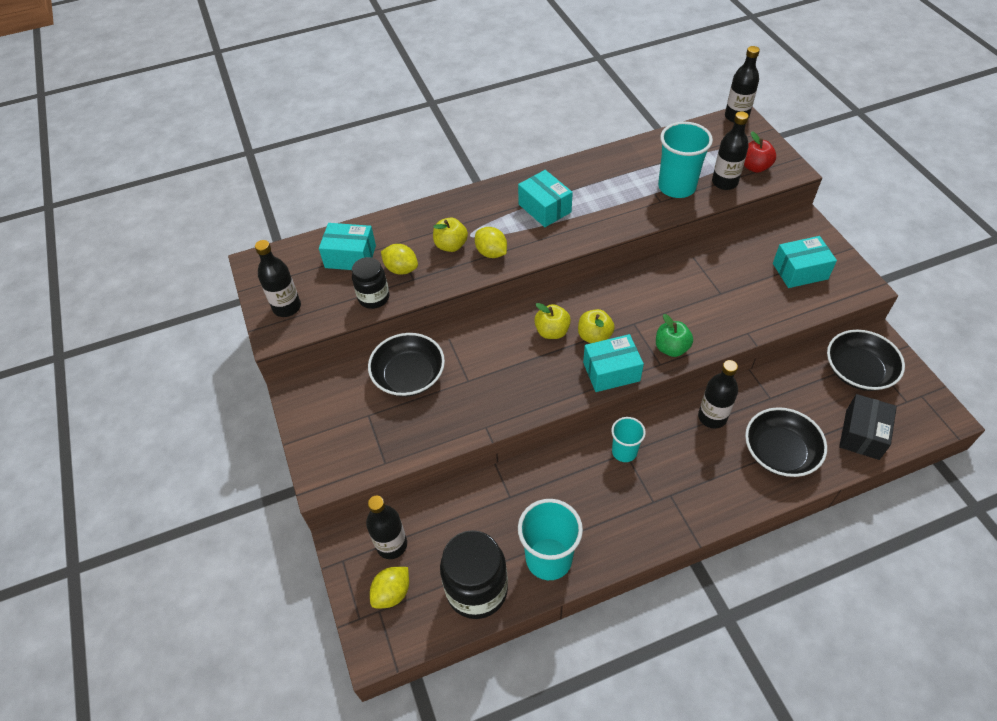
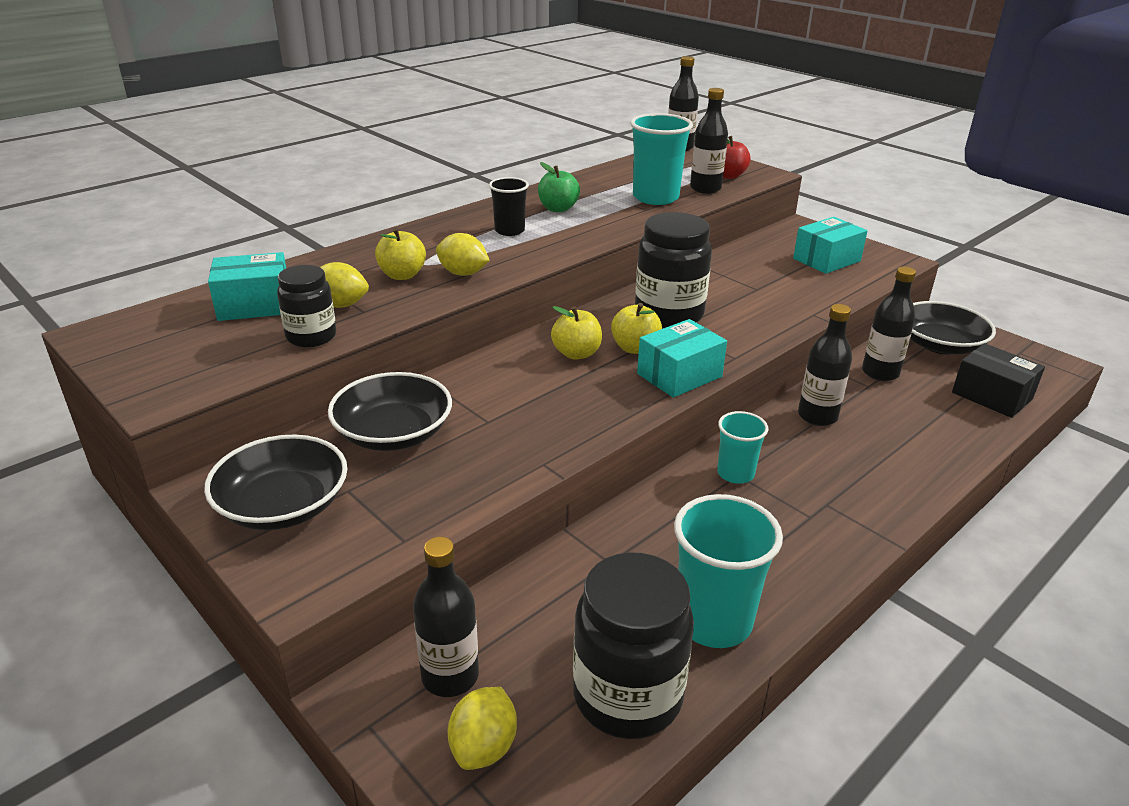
camera: 25 degrees left, 20 degrees down
black bottle [255,240,301,317] -> black bottle moved to [862,267,916,381]
turquoise box [518,170,573,227] -> black cup [489,177,529,236]
green apple [656,314,693,357] -> green apple moved to [538,162,580,212]
black bowl [745,407,827,477] -> black bowl moved to [204,435,348,530]
black box [839,394,897,460] -> black box turned 45 degrees counterclockwise [952,343,1045,418]
none -> black jar [635,212,712,328]

